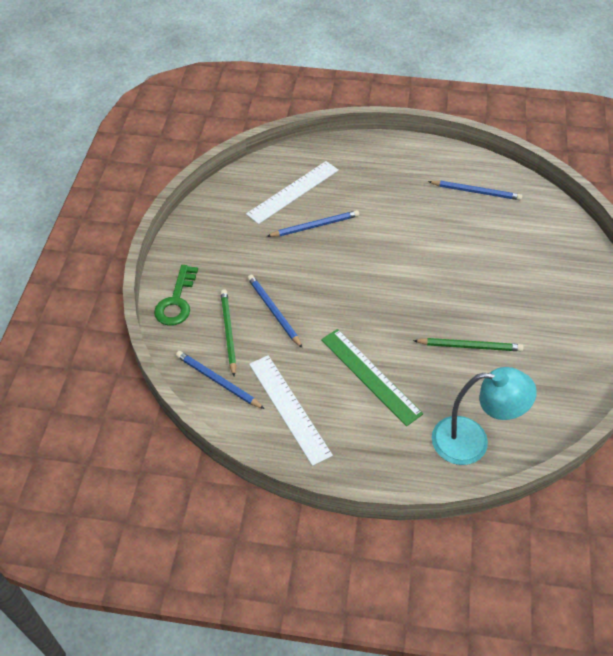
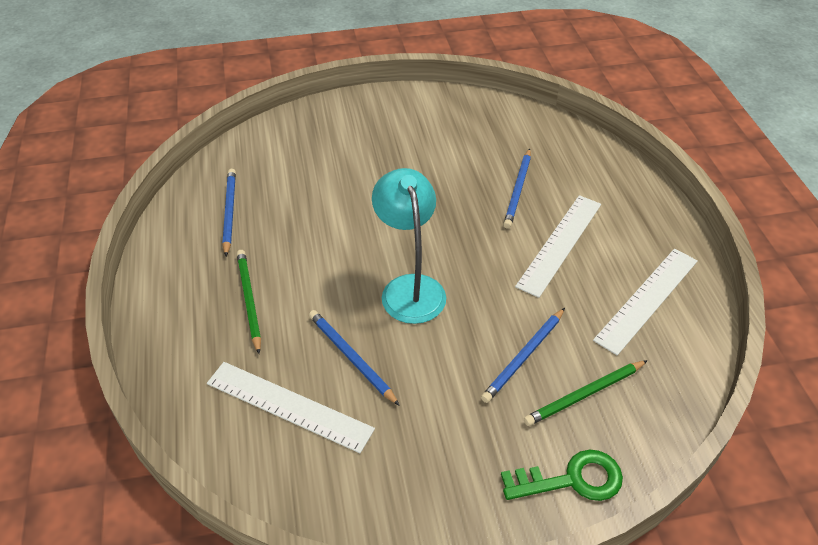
camera: 110 degrees left, 5 degrees down
blue pencil [176,351,264,409] -> blue pencil moved to [503,149,531,229]
green ruler [321,329,423,426] -> white ruler [515,195,601,298]
green pencil [413,338,524,351] -> green pencil moved to [237,250,261,354]
turquoise lamp [432,367,537,465] -> turquoise lamp moved to [372,168,446,324]

